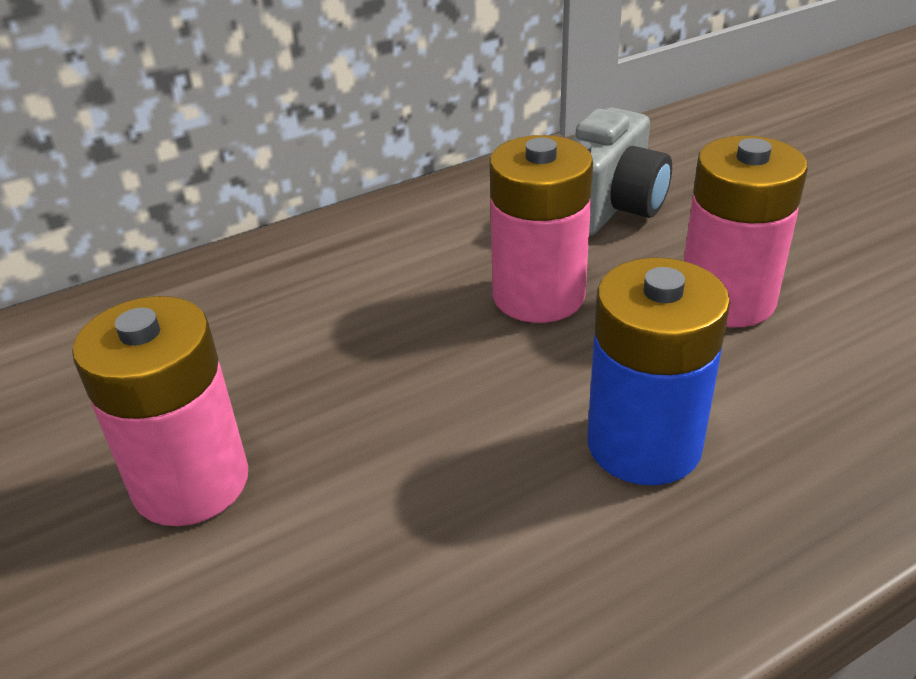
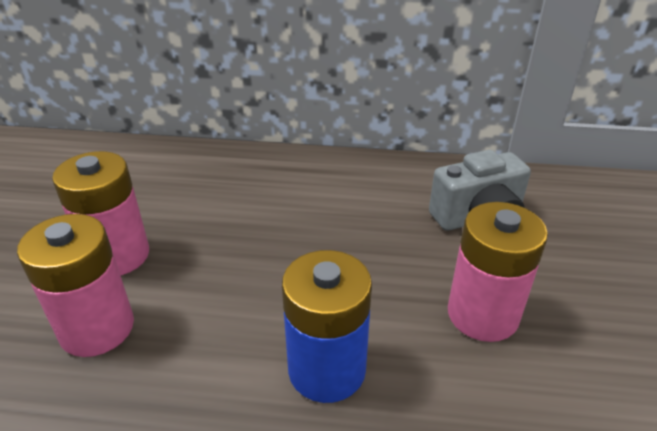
camera: 35 degrees right, 0 degrees up
pink battery [490,135,593,323] -> pink battery moved to [17,214,134,357]

